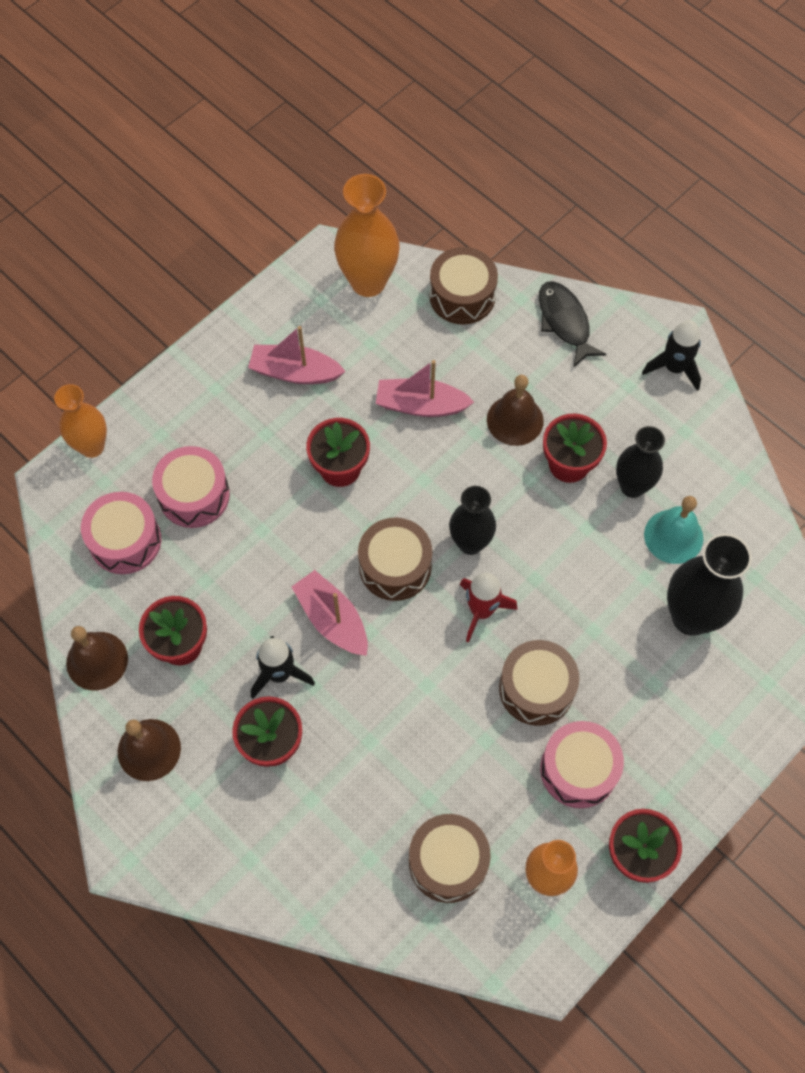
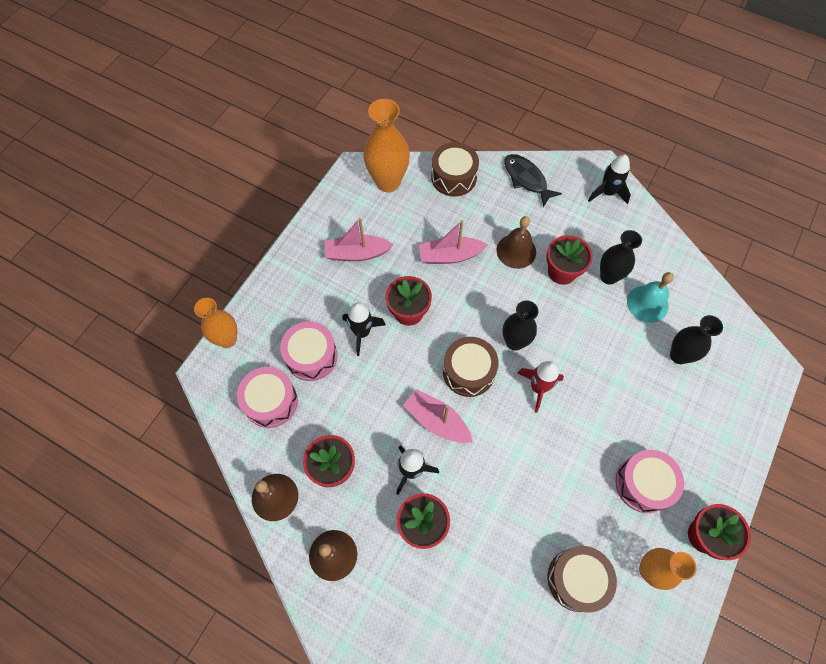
camera: 15 degrees left, 0 degrees up
brown drum [499,640,579,726] -> none
black vase [667,534,752,636] -> black vase [670,315,723,364], size x0.66
none -> black rocket [343,303,386,356]

